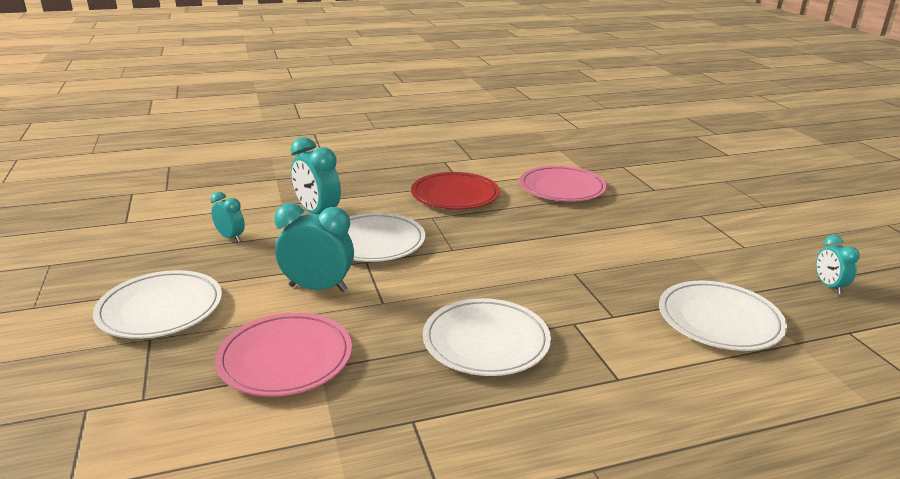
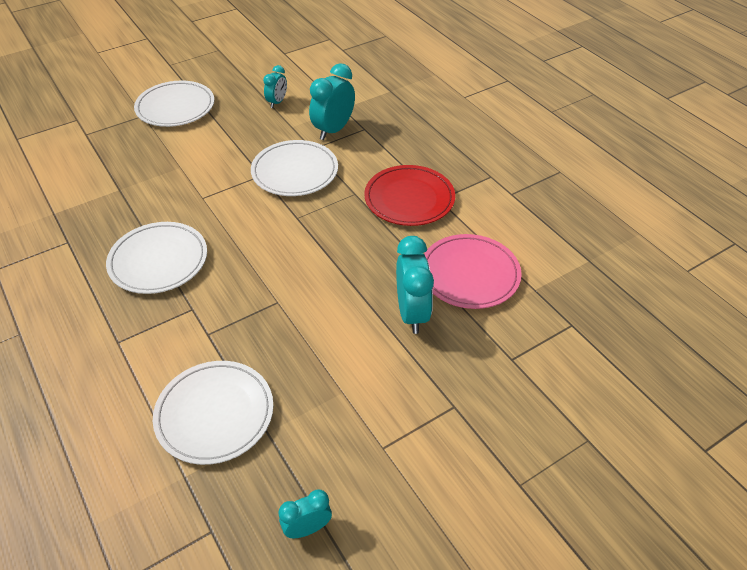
camera: 75 degrees right, 20 degrees up
pink plate [215,313,352,397] -> none
turquoise clock [274,203,354,292] -> turquoise clock moved to [396,236,434,334]

